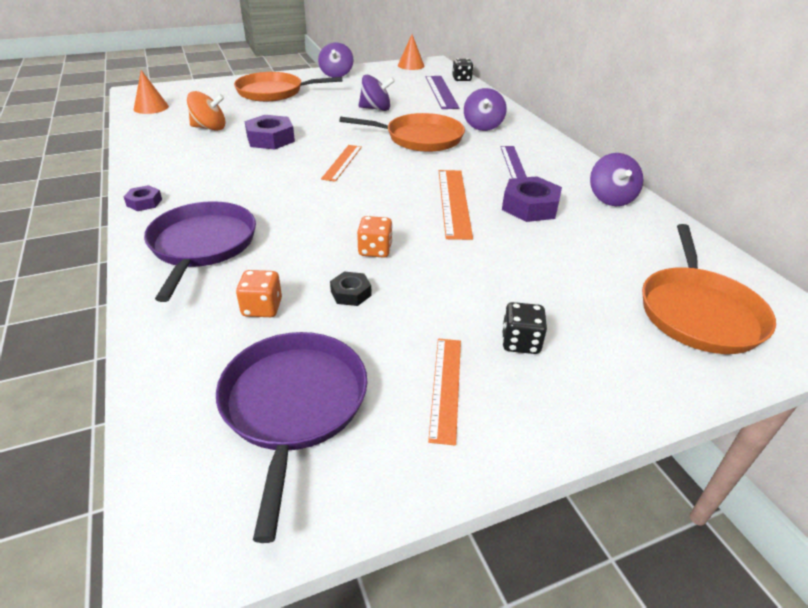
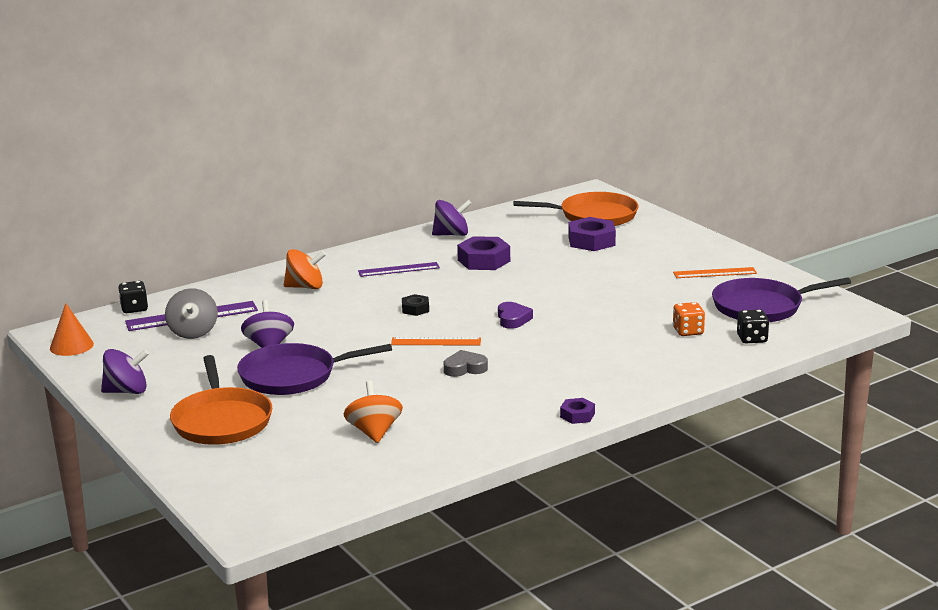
camera: 100 degrees left, 15 degrees down
orange cone [134,70,169,114] -> none
purple pan [144,201,256,302] -> purple pan moved to [237,343,392,395]
purple nut [244,115,295,150] -> purple nut moved to [568,217,616,251]
black nut [330,272,371,306] -> black nut moved to [402,294,429,316]
orange pan [340,113,465,152] -> none
orange dice [357,216,393,258] -> none
orange ruler [439,170,473,240] -> none
purple spinning top [464,88,507,131] -> orange spinning top [284,249,326,289]
black dice [502,302,547,354] -> black dice moved to [737,310,769,343]
none -> grey spinning top [165,288,218,339]
none -> grey heart [444,350,488,377]
none -> purple heart [498,302,533,329]

